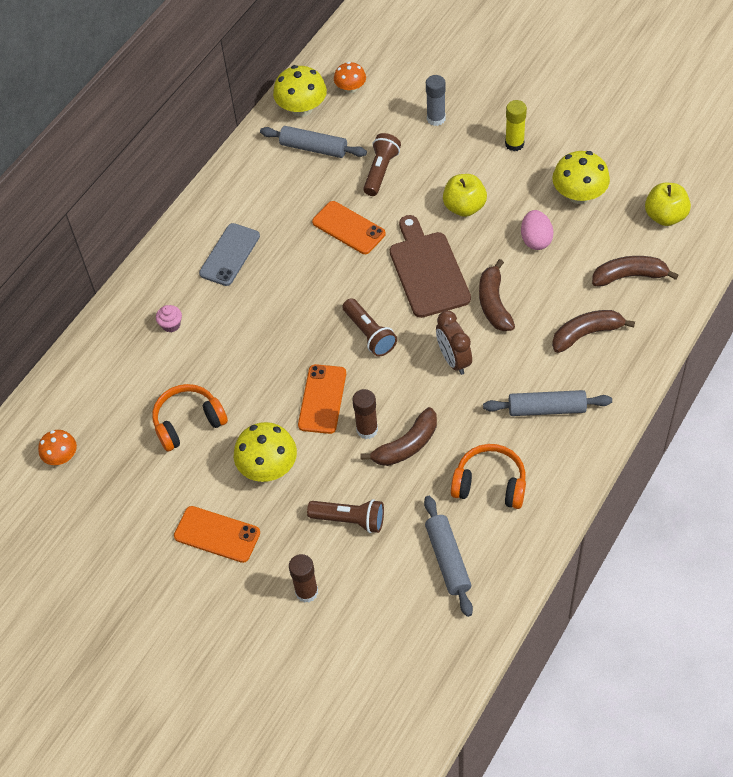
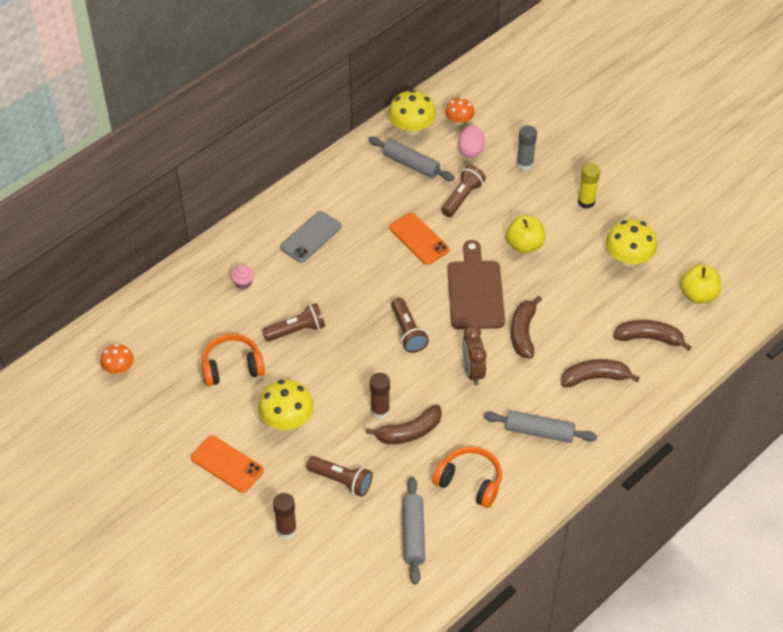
camera: 10 degrees right, 5 degrees down
orange phone [298,364,346,434] -> none
pink egg [521,210,553,250] -> pink egg moved to [458,125,485,158]
none -> brown flashlight [262,303,325,342]

